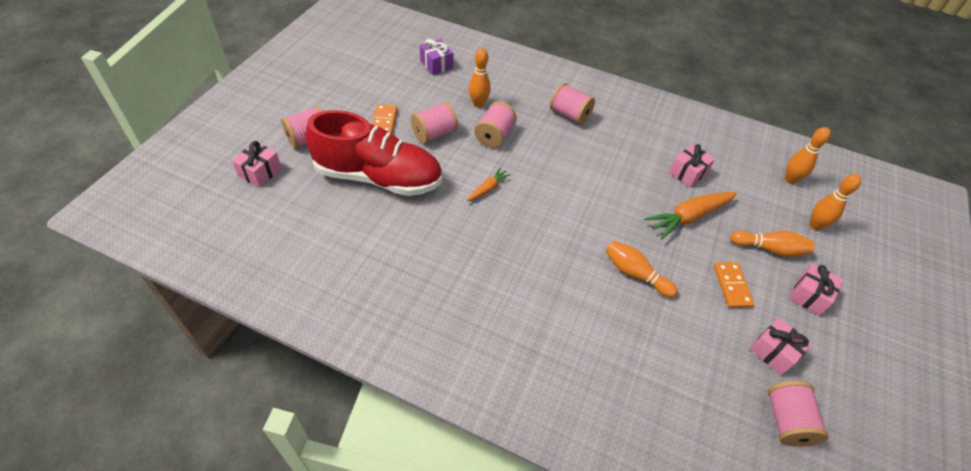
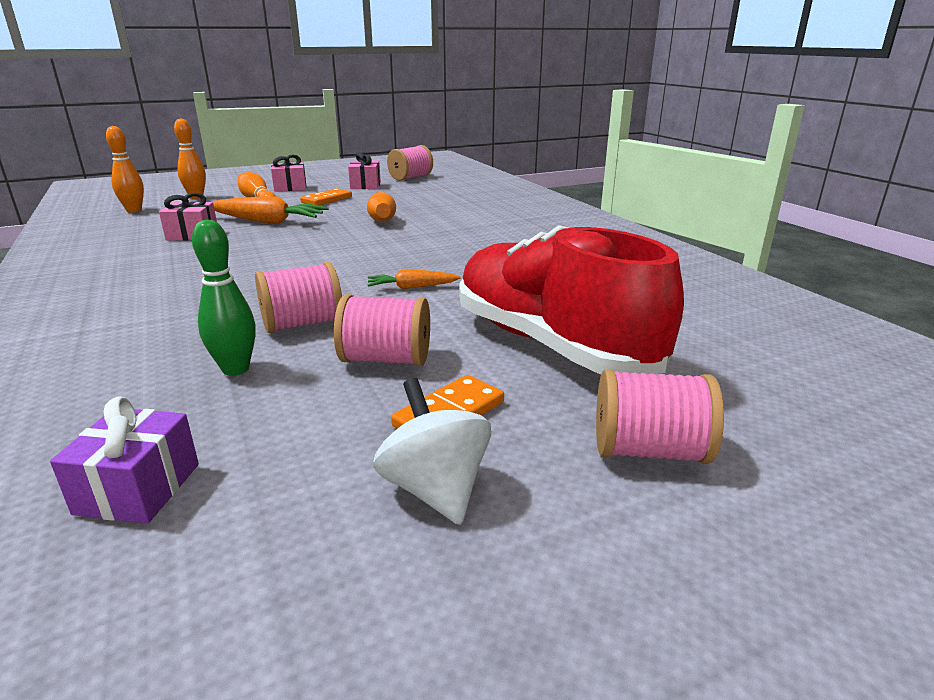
camera: 135 degrees left, 25 degrees down
pink gift [232,141,282,188] -> none
orange bowling pin [469,48,491,108] -> green bowling pin [192,220,256,376]
pink spool [550,83,595,125] -> none
none -> white spinning top [373,378,491,525]

